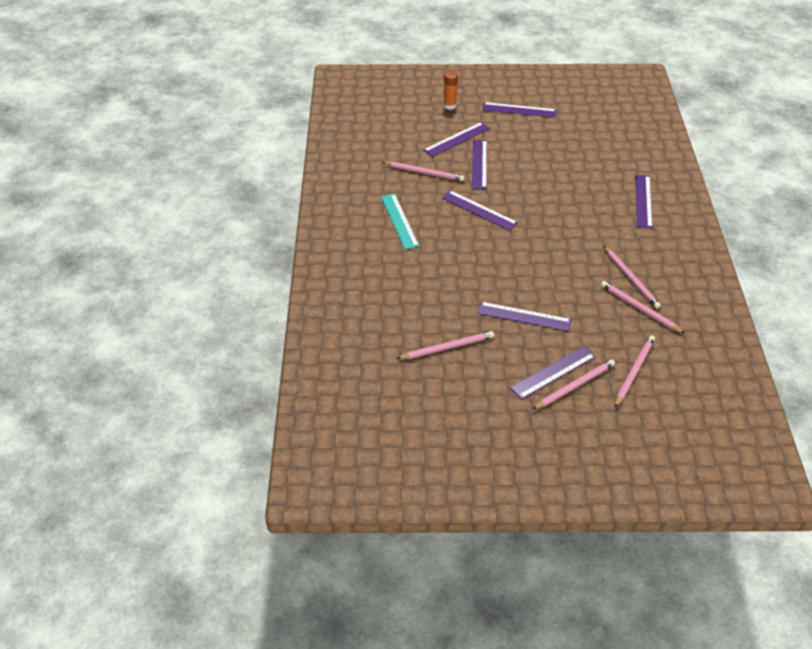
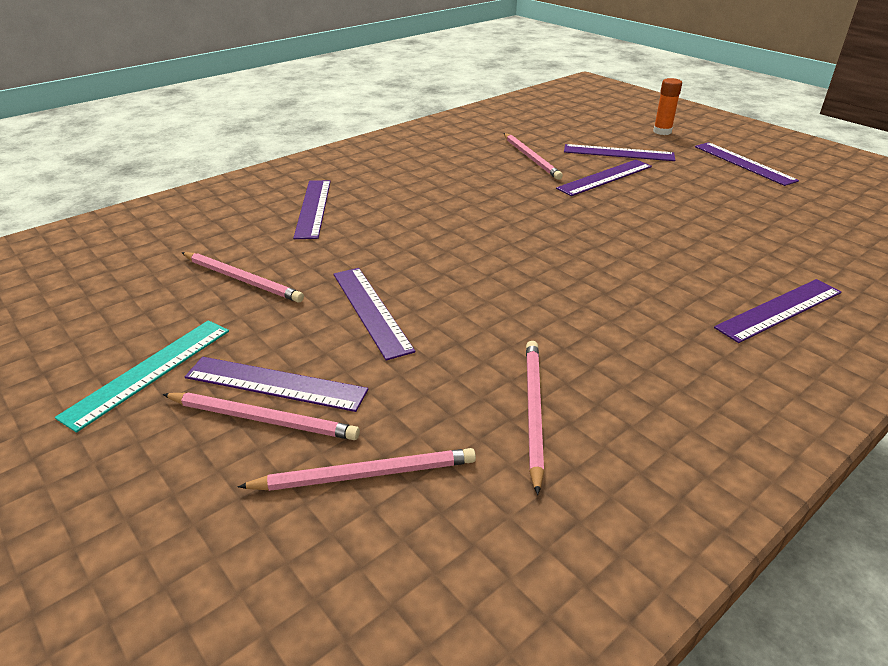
camera: 50 degrees right, 10 degrees down
turquoise ruler [381,194,419,249] -> turquoise ruler moved to [55,320,229,433]
purple ruler [442,190,518,231] -> purple ruler moved to [293,180,331,239]
pink pencil [604,246,661,309] -> none

